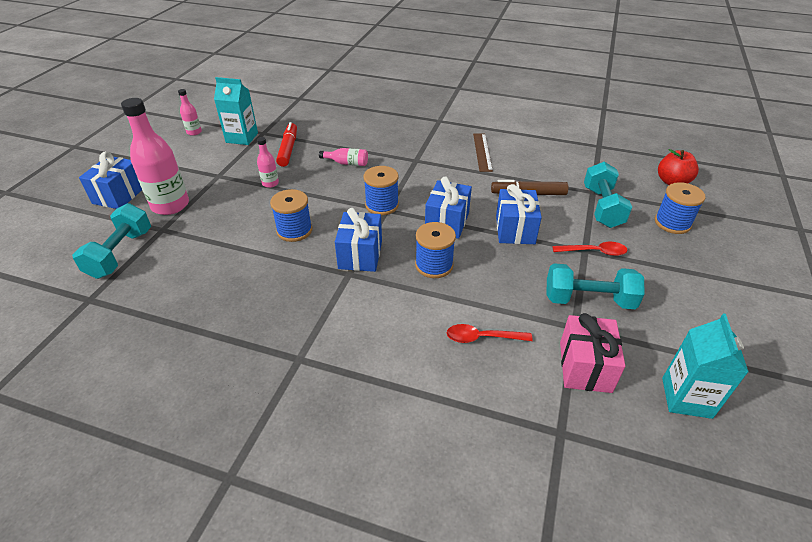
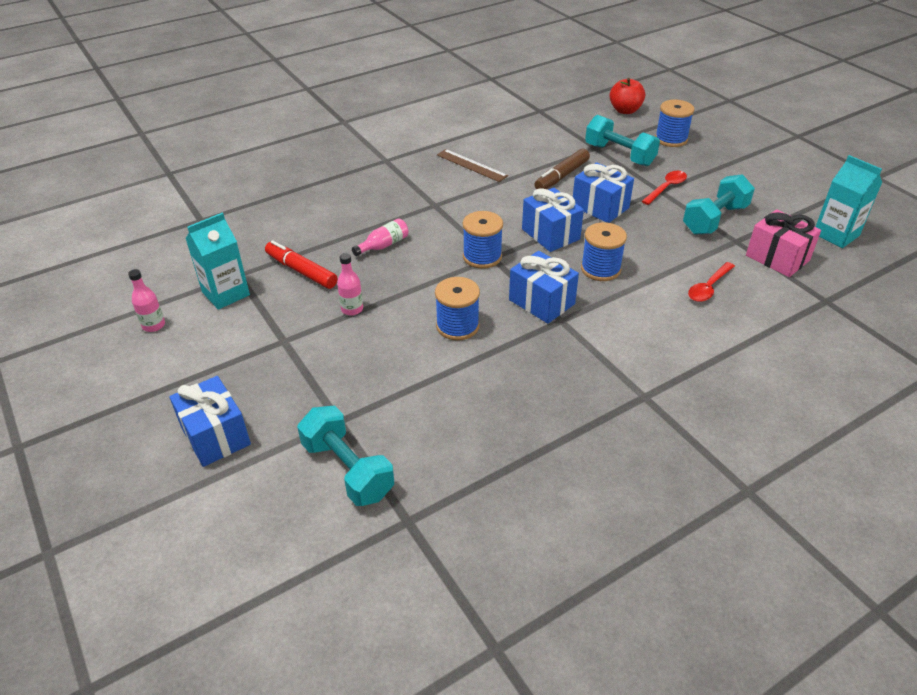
camera: 50 degrees left, 0 degrees up
pink bottle [121,98,189,215] -> none

